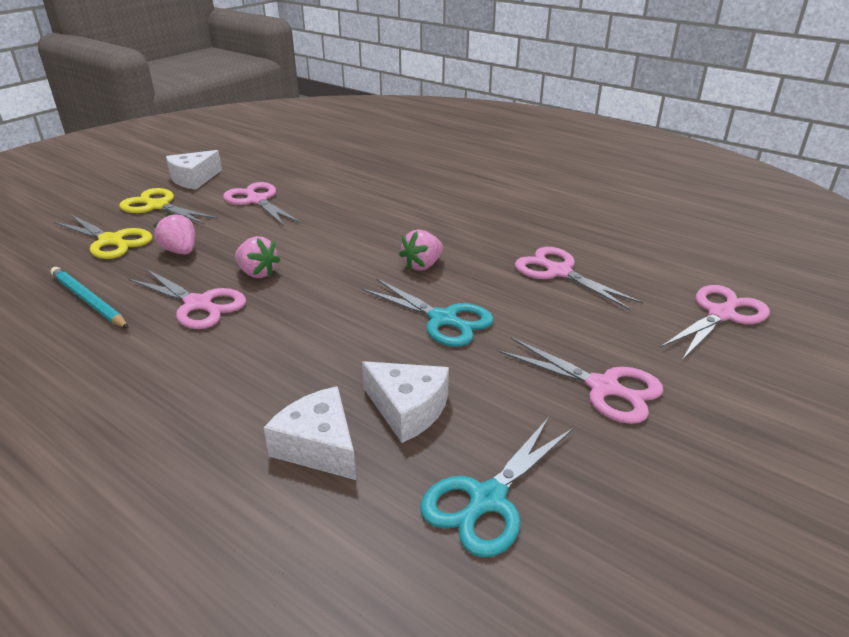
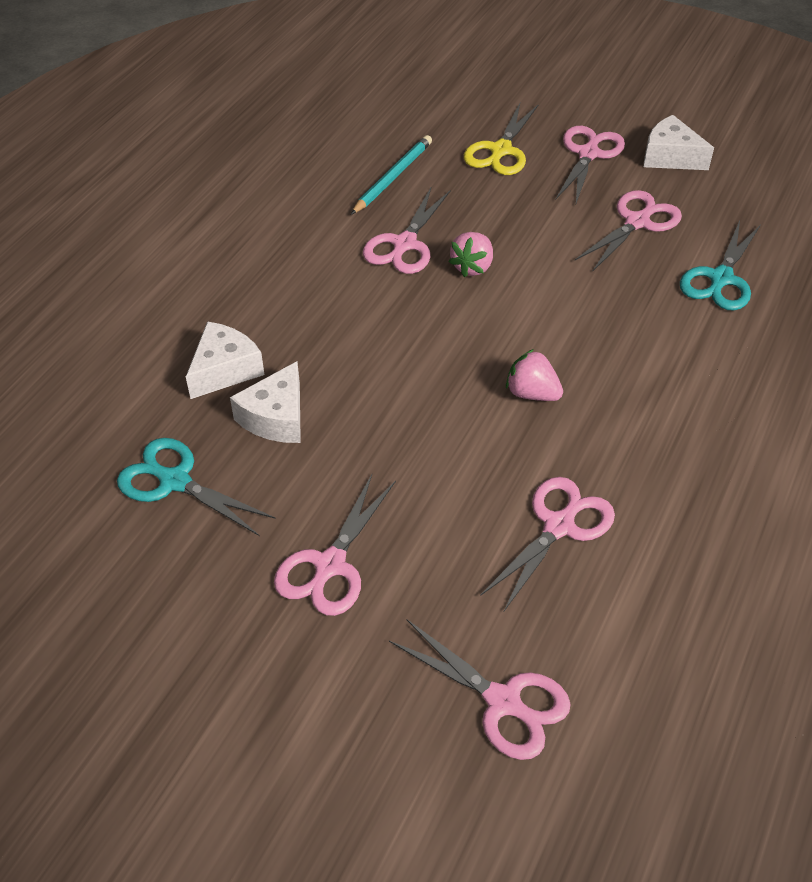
camera: 80 degrees right, 15 degrees up
yellow scissors [119,188,218,225] -> pink scissors [556,126,625,203]
pink strawberry [153,213,195,254] -> none
turquoise scissors [362,278,494,347] -> turquoise scissors moved to [680,220,761,310]

